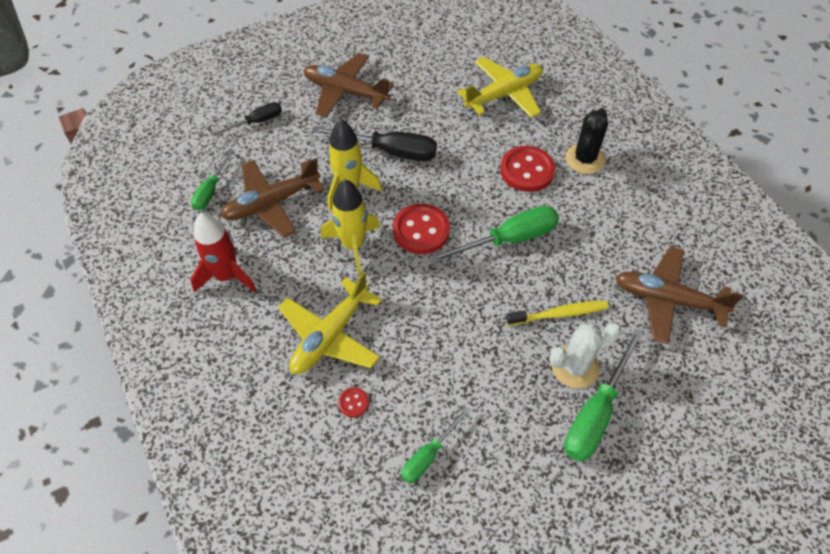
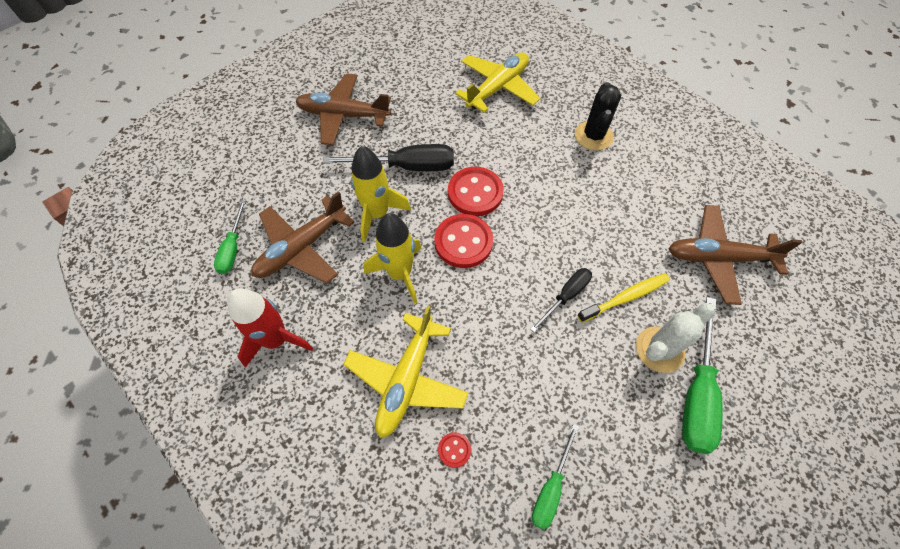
camera: 15 degrees left, 5 degrees up
black screwdriver [211,102,282,136] -> black screwdriver moved to [530,268,592,332]
green screwdriver [429,206,559,264] -> none
red button [500,146,555,192] -> red button moved to [448,167,504,216]

